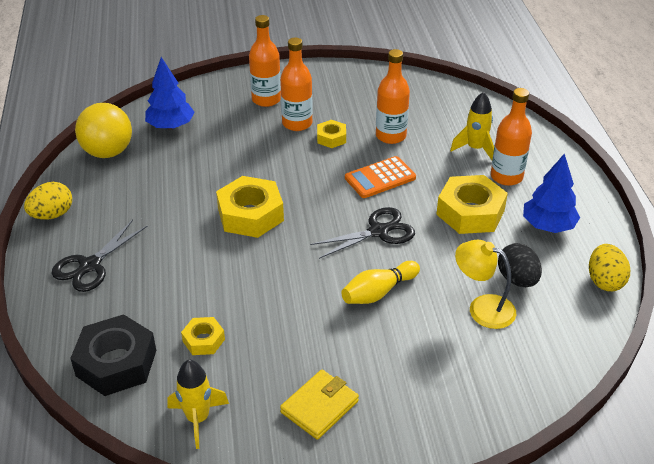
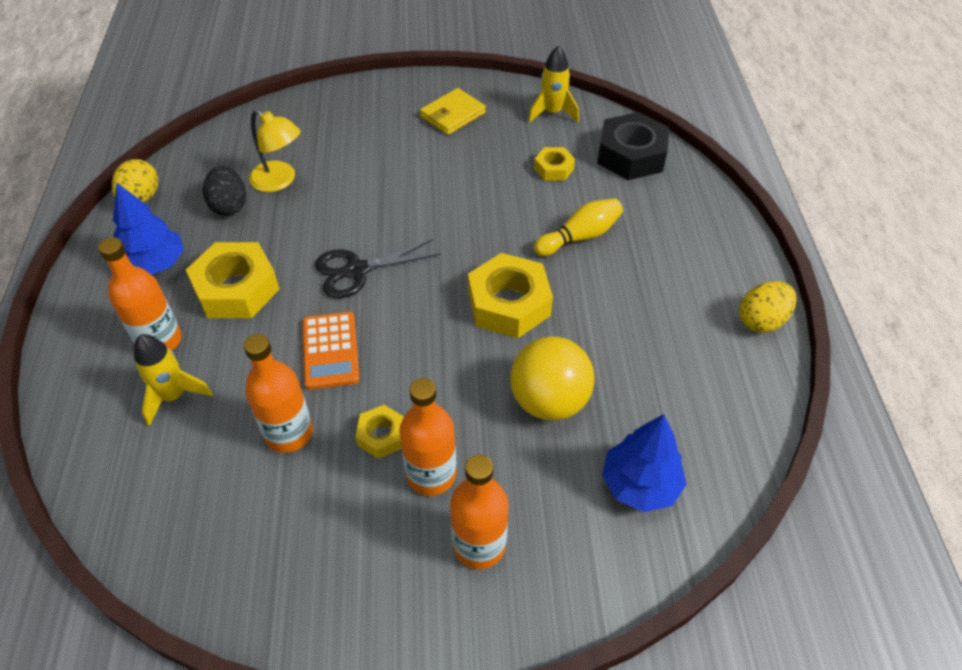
camera: 175 degrees left, 10 degrees up
black scissors [52,220,148,292] -> none
yellow ball [75,103,132,158] -> yellow ball moved to [510,336,594,421]
yellow bowling pin [341,261,420,304] -> yellow bowling pin moved to [534,198,623,256]
orange calculator [345,156,416,198] -> orange calculator turned 105 degrees clockwise [302,312,360,390]

